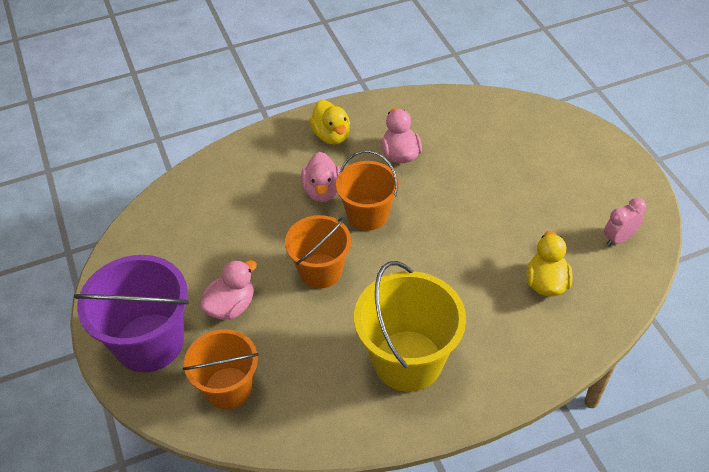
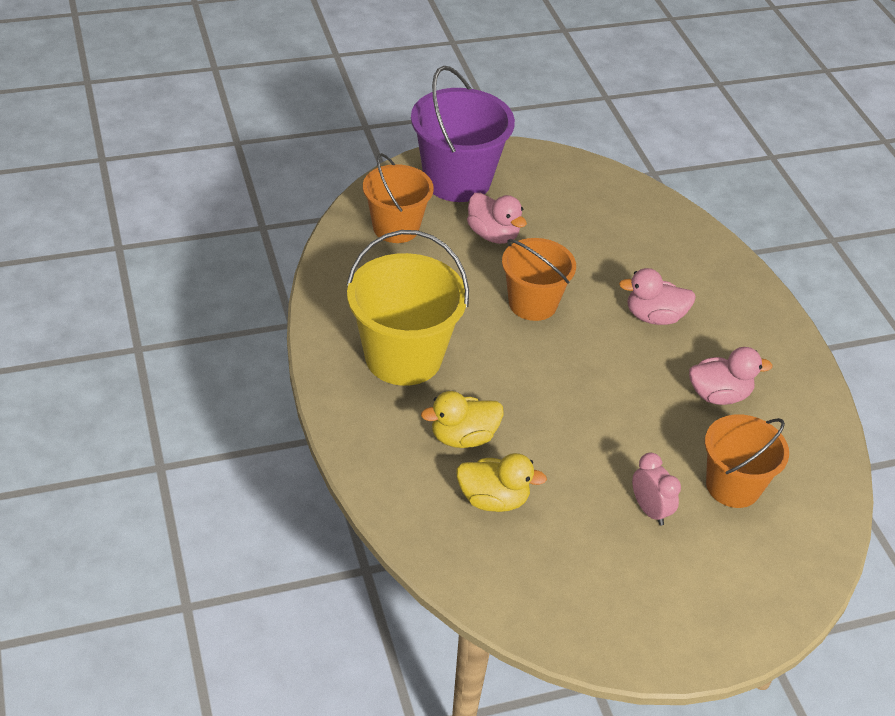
camera: 90 degrees right, 5 degrees down
yellow duck [309,100,350,145] -> yellow duck moved to [421,391,504,448]
orange bucket [336,150,399,231] -> orange bucket moved to [705,414,789,508]
pink clock [604,198,646,246] -> pink clock moved to [632,453,681,526]

